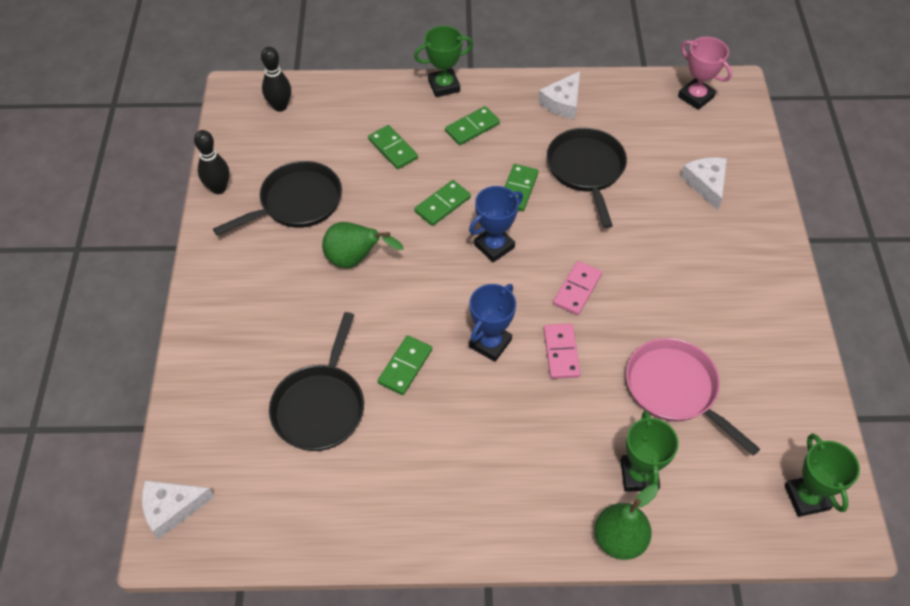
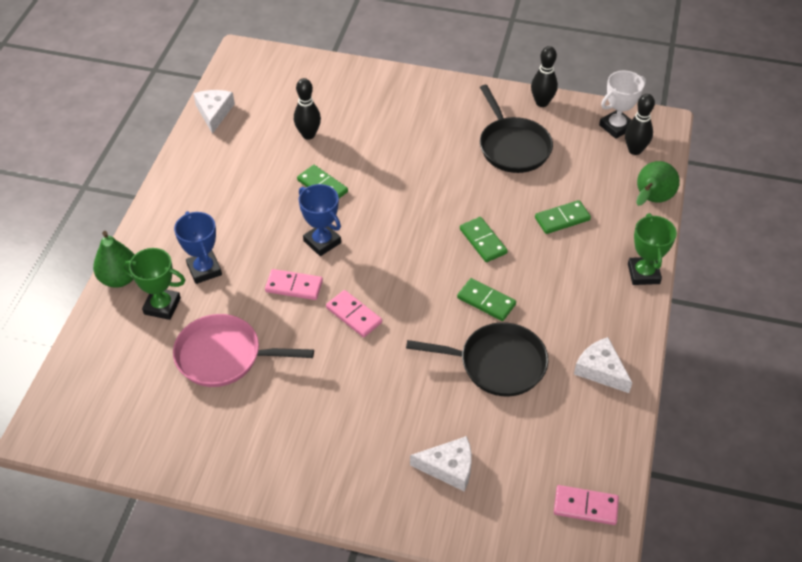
camera: 105 degrees right, 5 degrees down
white cheese [142,480,214,540] -> white cheese moved to [193,90,235,134]
black pan [269,312,364,451] -> black bowling pin [294,78,321,140]
green pear [322,222,404,268] -> green pear moved to [636,161,680,206]
green domino [445,106,500,145] -> none
blue trophy [469,186,523,262] -> blue trophy moved to [174,211,222,284]
pink pan [626,338,760,456] -> pink pan turned 150 degrees counterclockwise [173,314,314,387]
pink trophy [678,37,732,110] -> pink domino [554,485,619,525]
green trophy [784,433,860,517] -> none
none -> white trophy [599,70,646,139]

